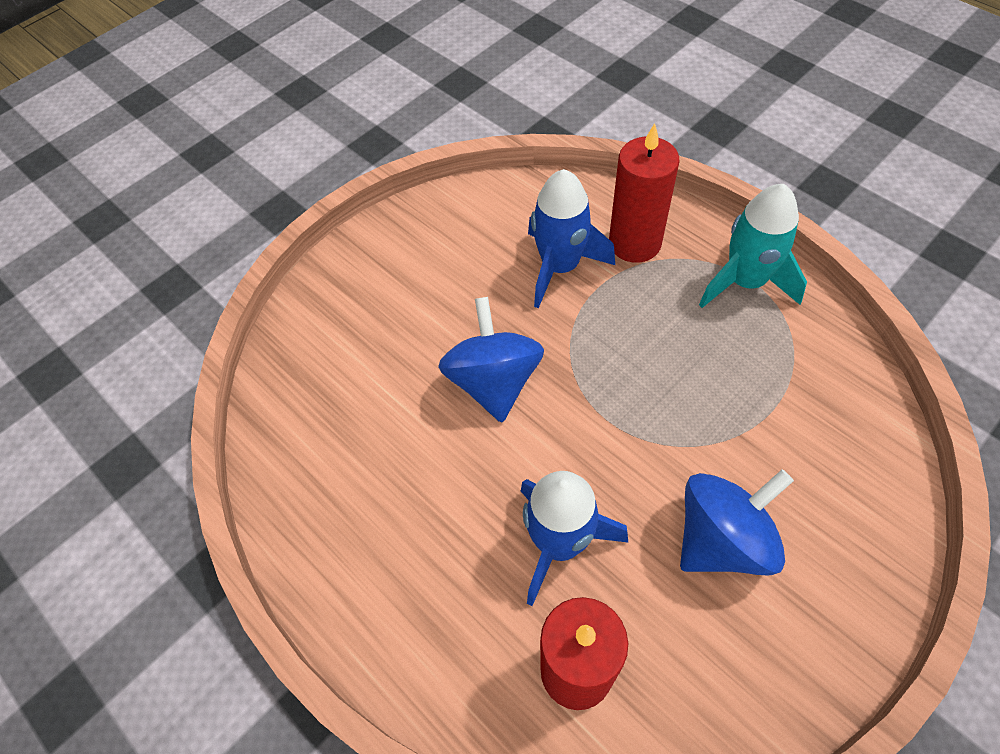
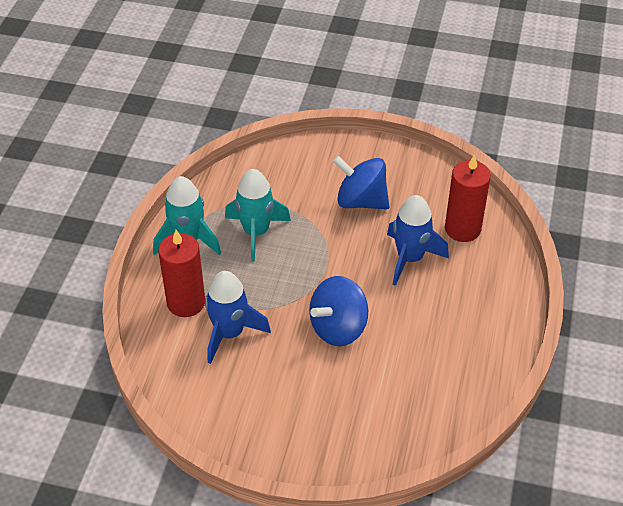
camera: 125 degrees left, 10 degrees down
none -> turquoise rocket [225,169,291,262]

